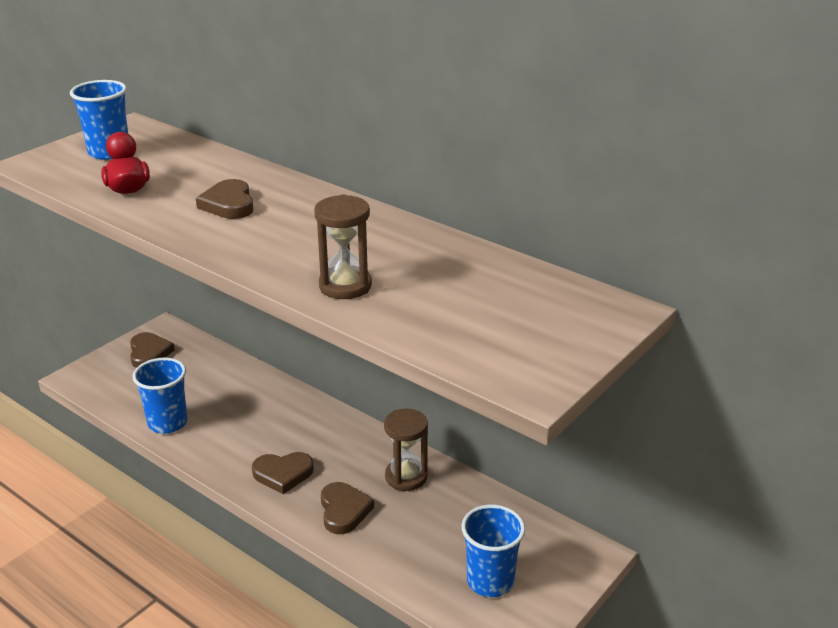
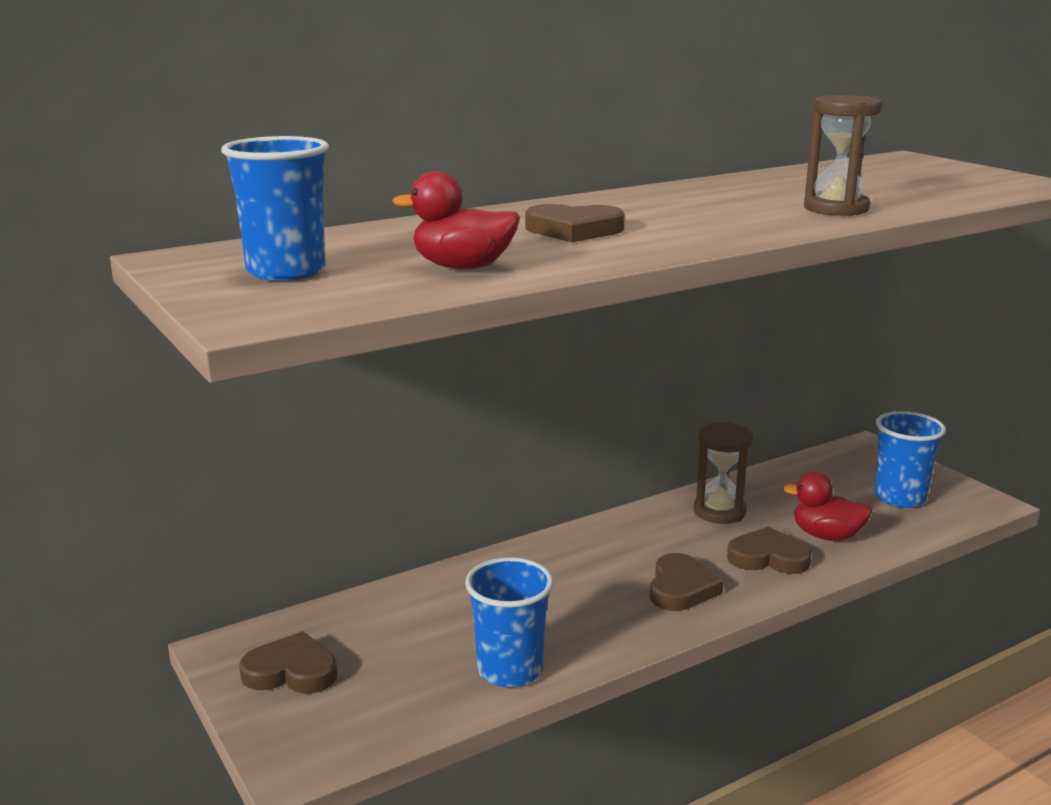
camera: 70 degrees left, 10 degrees down
none -> red duck [783,472,873,541]

